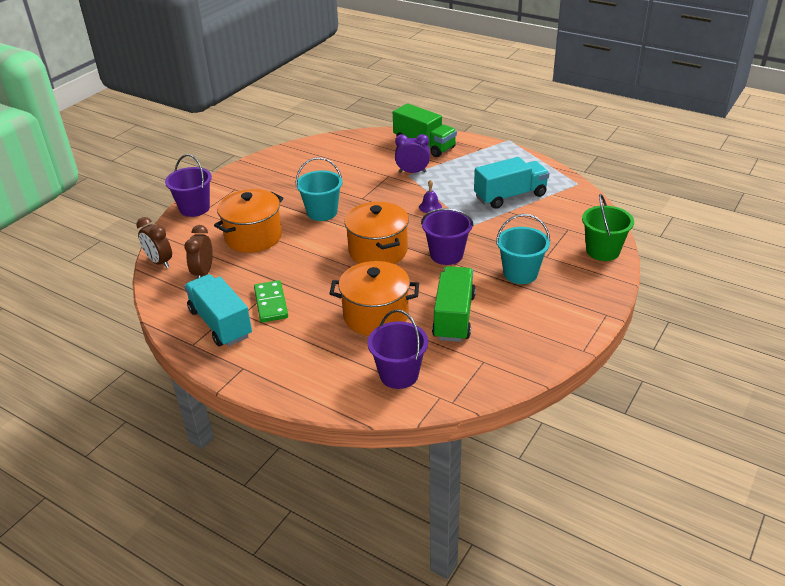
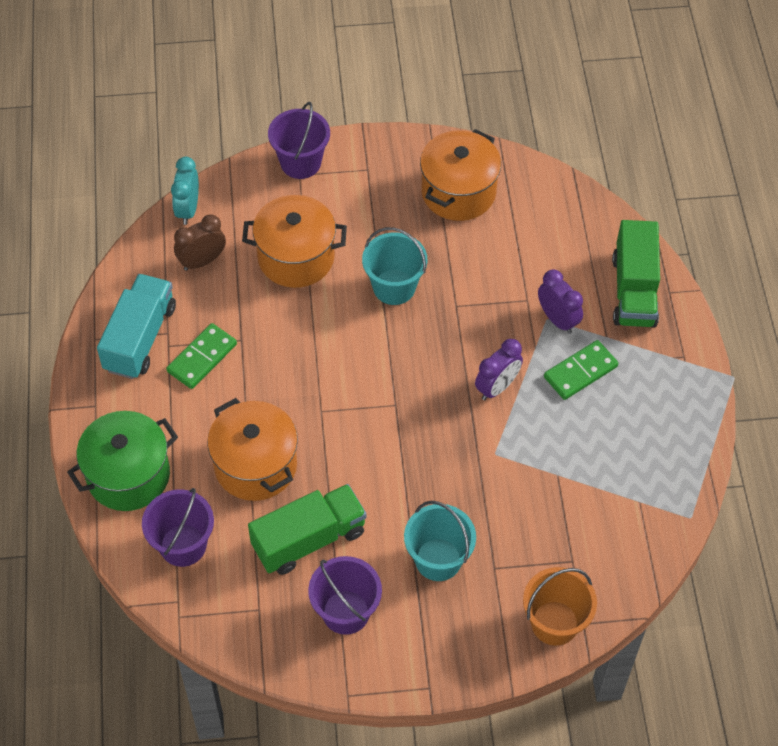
camera: 50 degrees right, 20 degrees up
brown clock [136,217,172,268] -> turquoise clock [171,157,199,225]
orange pot [344,202,409,264] -> orange pot moved to [420,129,501,221]
purple bell [419,180,442,213] -> purple clock [475,339,523,400]
purple bucket [421,208,474,265] -> purple bucket moved to [308,556,382,635]
turquoise truck [474,157,549,209] -> none
green bucket [582,194,634,261] -> orange bucket [523,567,597,646]
none -> green pot [67,411,178,511]
none -> green domino [544,340,618,400]

